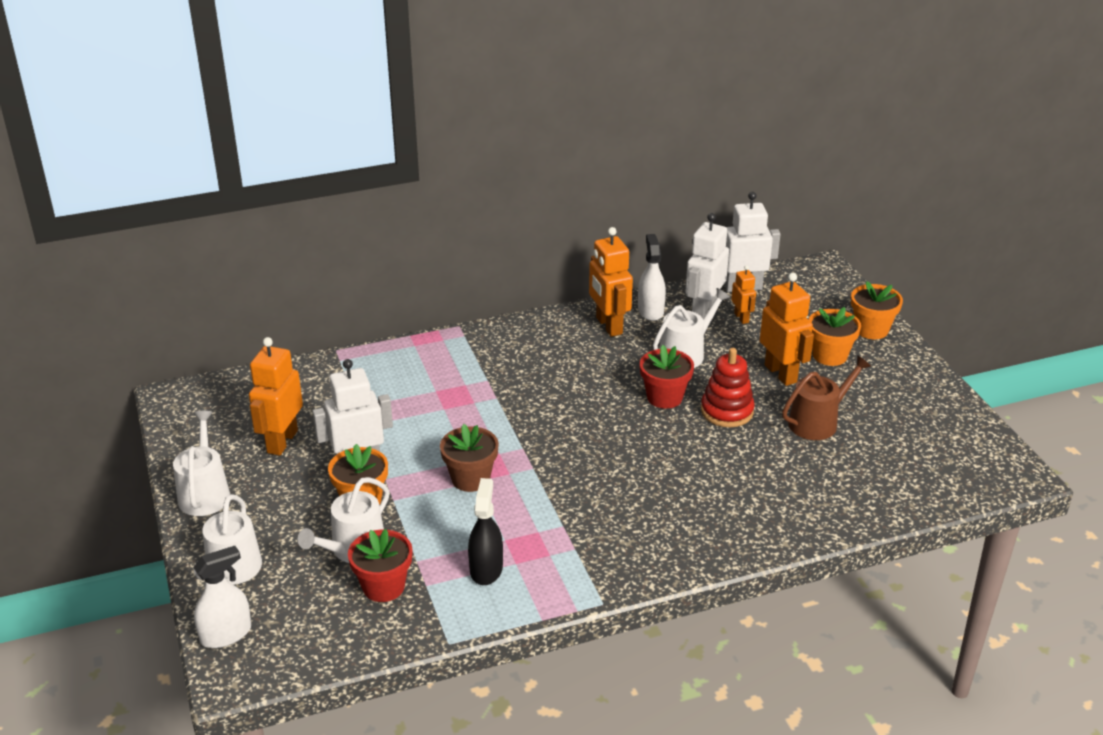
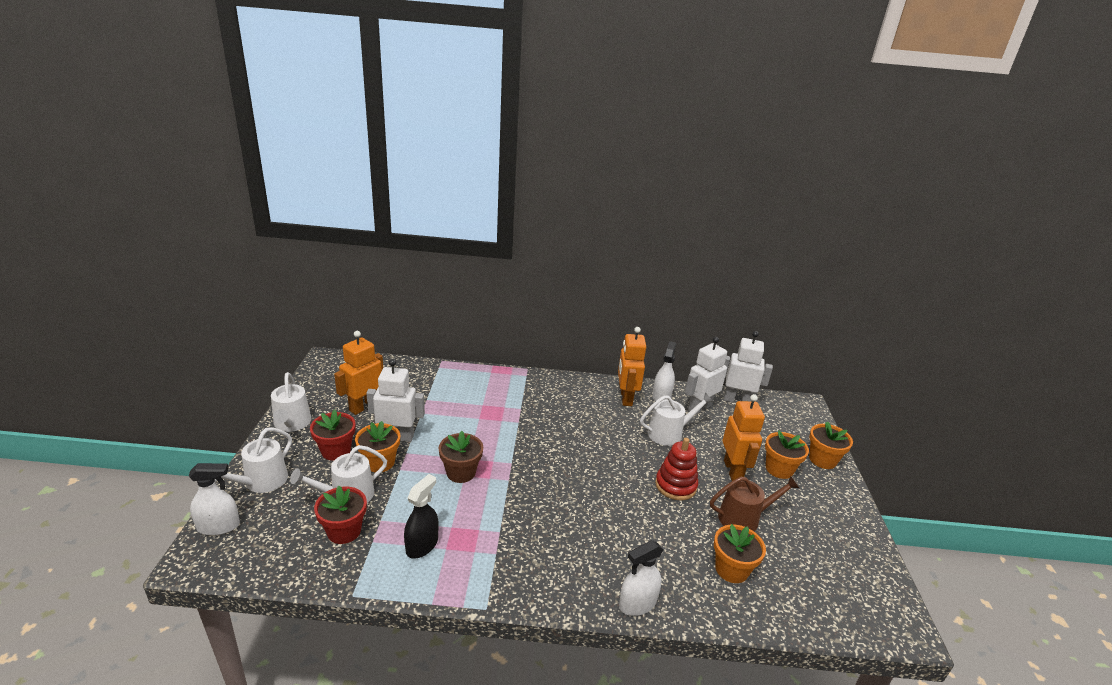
camera: 20 degrees right, 5 degrees down
white watering can [173,411,230,516] -> white watering can turned 150 degrees clockwise [271,372,311,432]
red flower pot [640,345,694,409] -> red flower pot moved to [310,409,356,461]
orange robot [731,265,756,324] -> none
none -> white spray bottle [619,540,663,616]
none -> orange flower pot [714,524,766,583]

